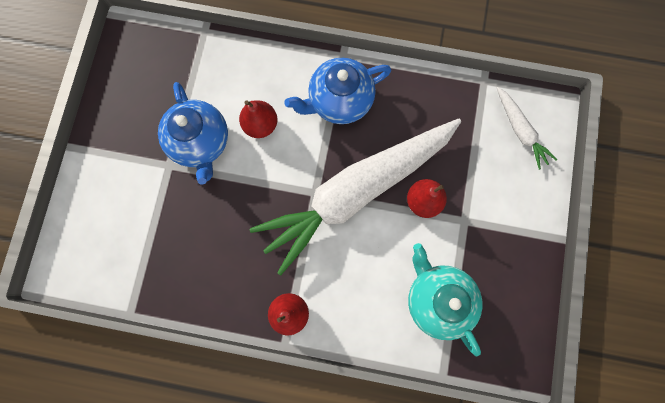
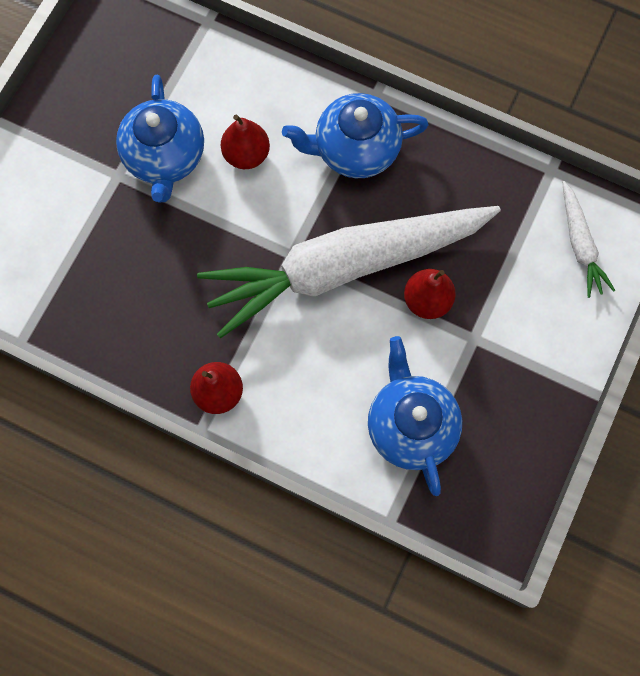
camera: 15 degrees right, 5 degrees down
turquoise teapot [408,243,483,356] -> blue teapot [368,336,462,496]

